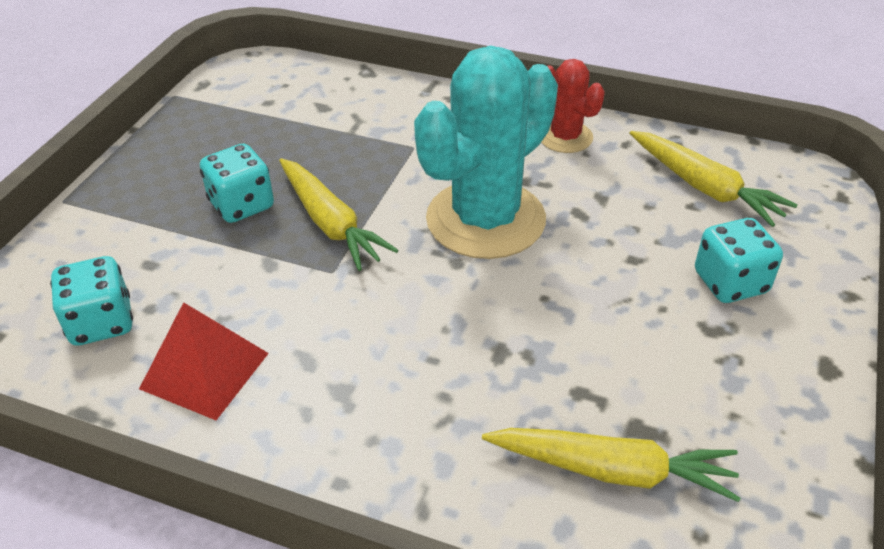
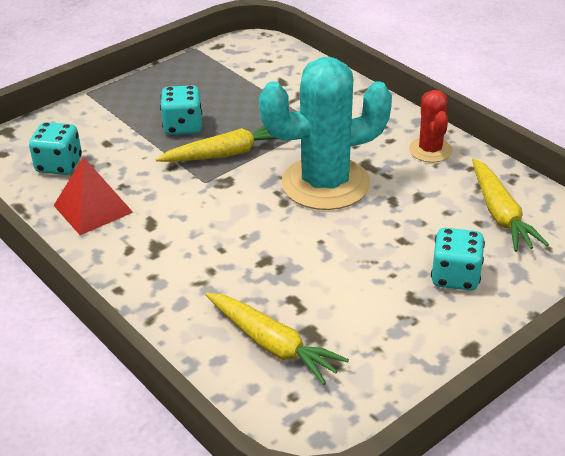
camera: 30 degrees right, 5 degrees down
yellow carrot [279,158,398,271] -> yellow carrot turned 105 degrees counterclockwise [155,125,278,162]

